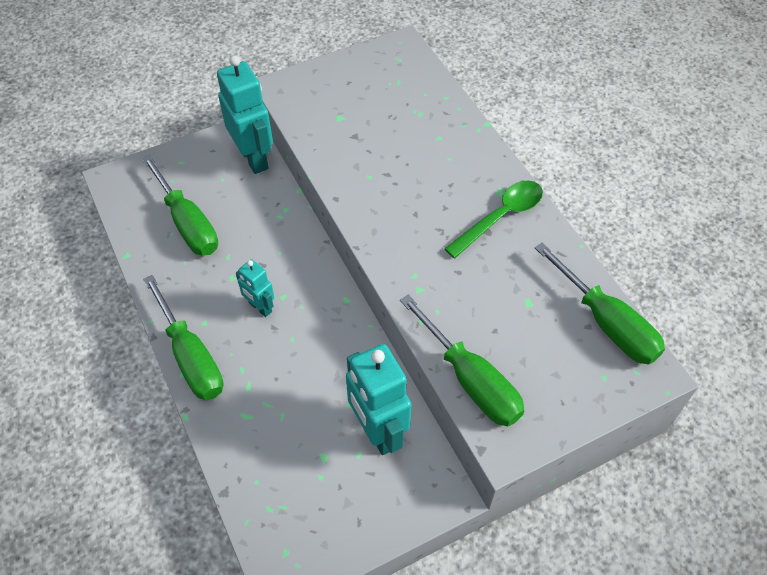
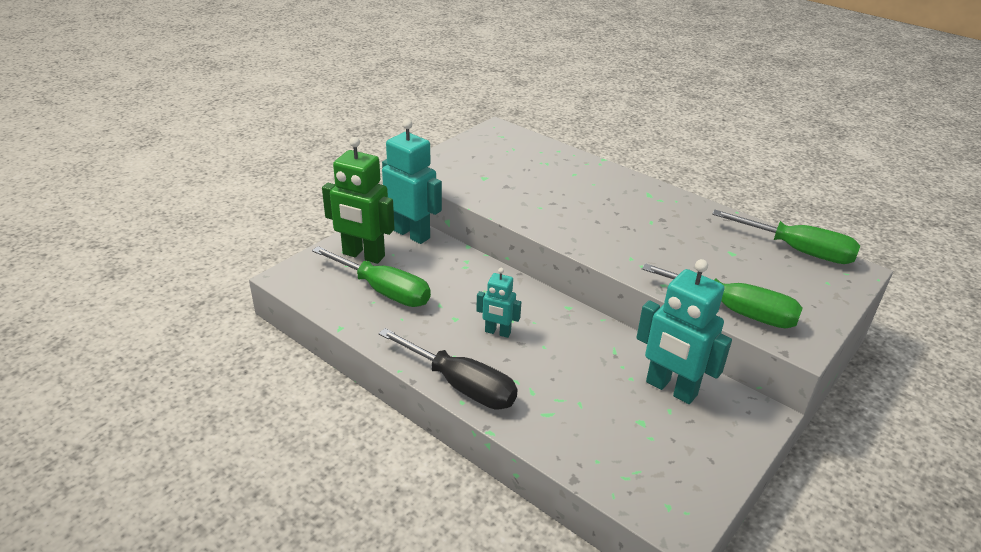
camera: 25 degrees left, 20 degrees down
green screwdriver [143,275,223,400] -> black screwdriver [379,328,518,410]
green spoon [444,181,543,258] -> none
none -> green robot [322,137,394,264]

